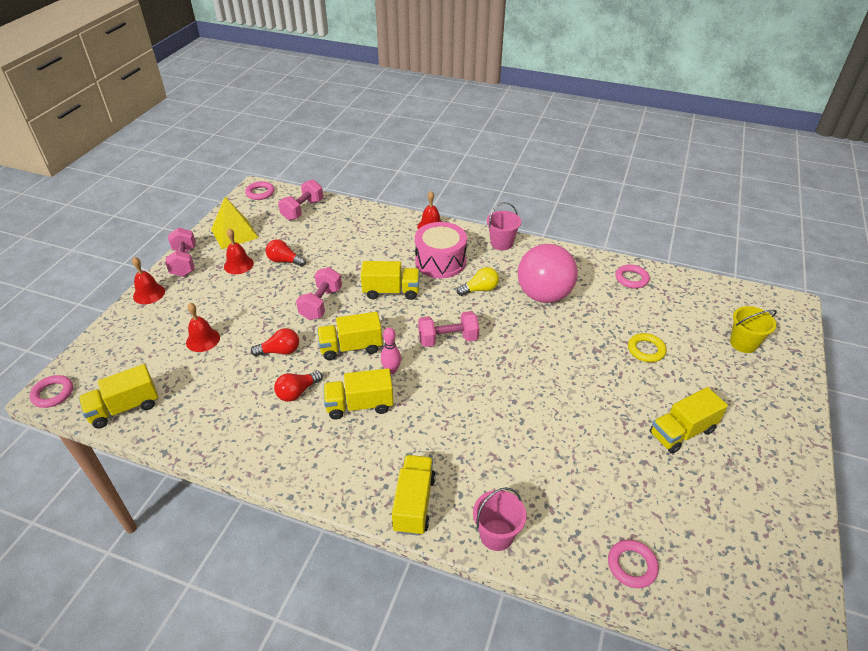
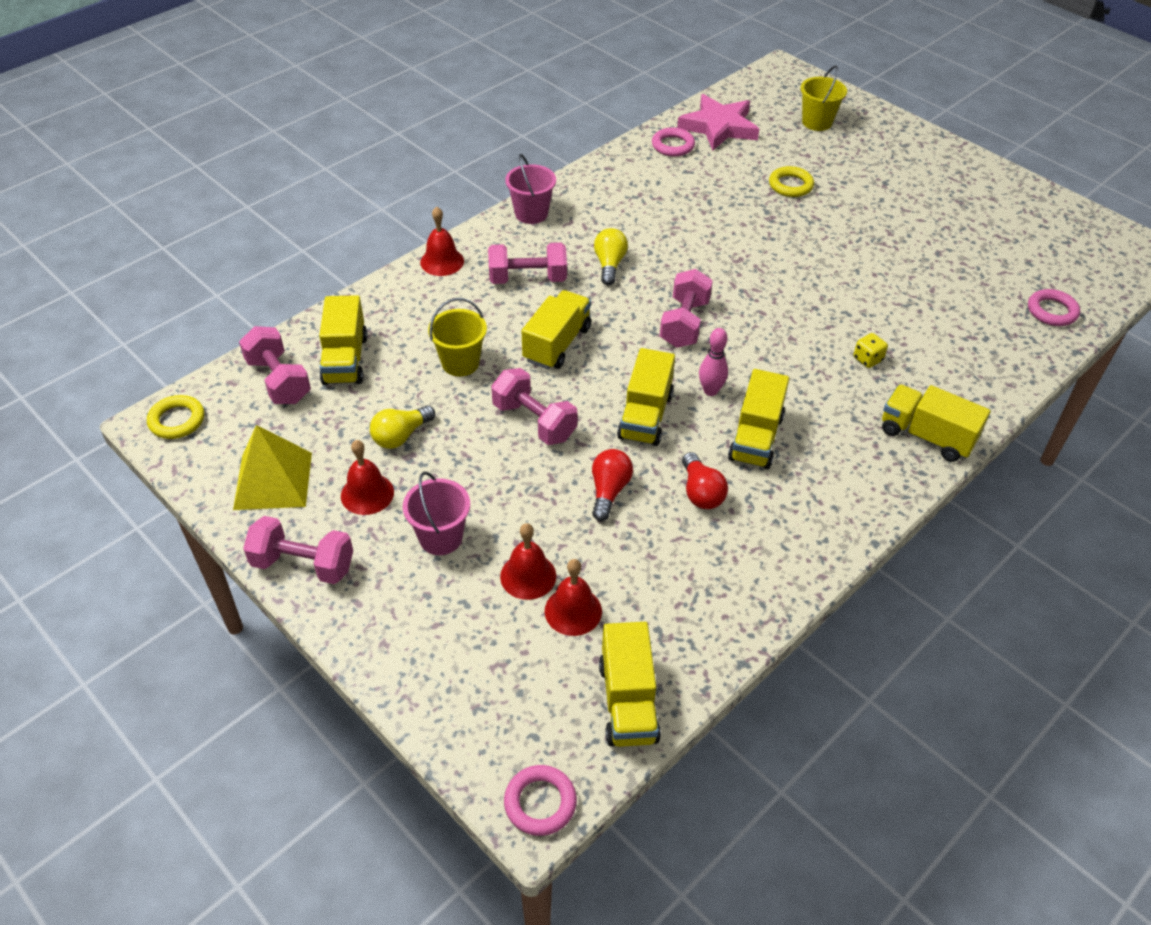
camera: 65 degrees left, 5 degrees up
red bell [132,257,165,304] -> red bell moved to [545,559,602,636]
pink ring [245,181,274,200] -> yellow ring [147,395,204,439]
red light bulb [266,239,306,267] -> yellow light bulb [370,405,435,449]
pink drum [415,222,467,278] -> pink dumbbell [488,243,567,284]
pink bucket [473,487,526,551] -> pink bucket moved to [403,472,470,555]
pink ball [518,244,578,303] -> none
yellow truck [650,387,728,454] -> yellow truck moved to [319,295,368,385]
none -> yellow bucket [428,298,487,377]
none -> pink star [677,94,759,151]
none -> yellow dice [854,333,888,368]

